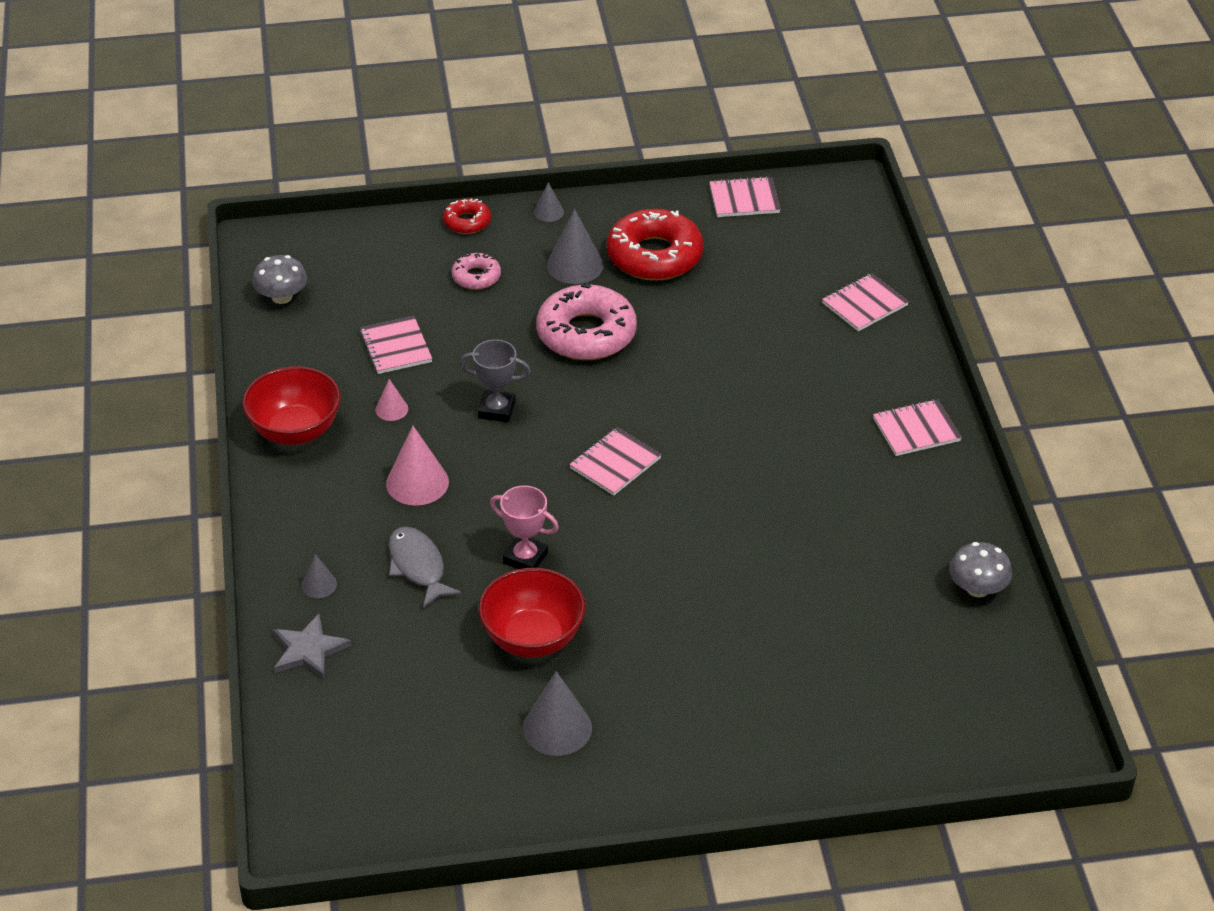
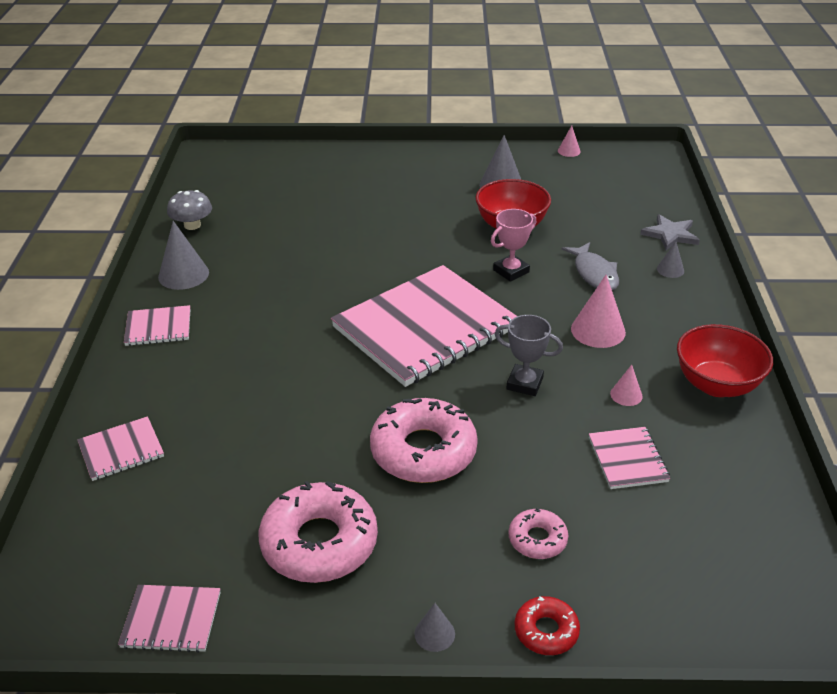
camera: 170 degrees left, 5 degrees down
grey mushroom [252,255,308,304] -> none
pink trophy [490,485,559,569] -> pink trophy turned 75 degrees counterclockwise [491,209,536,282]
grey cone [547,209,604,284] -> grey cone moved to [158,221,209,290]
pink notebook [569,427,662,495] -> pink notebook [331,265,517,387], size x2.33
red donut [607,209,704,281] -> pink donut [259,481,378,583]
none -> pink cone [558,125,581,157]

